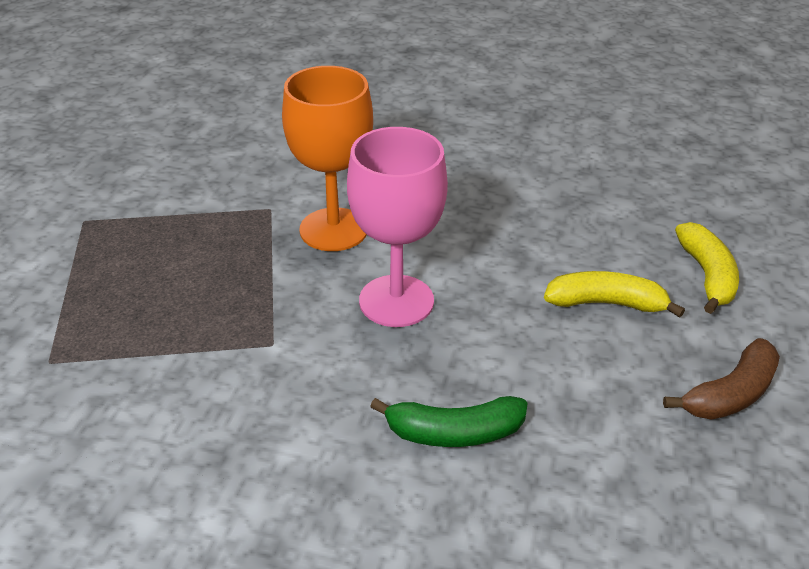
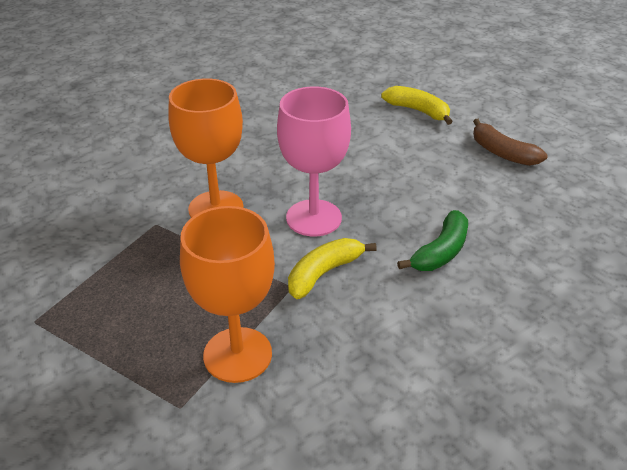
camera: 50 degrees left, 0 degrees up
yellow banana [544,271,685,318] -> yellow banana moved to [288,238,377,299]
brown banana [663,338,780,420] -> brown banana turned 135 degrees clockwise [473,119,547,166]
none -> orange goblet [180,206,275,383]

